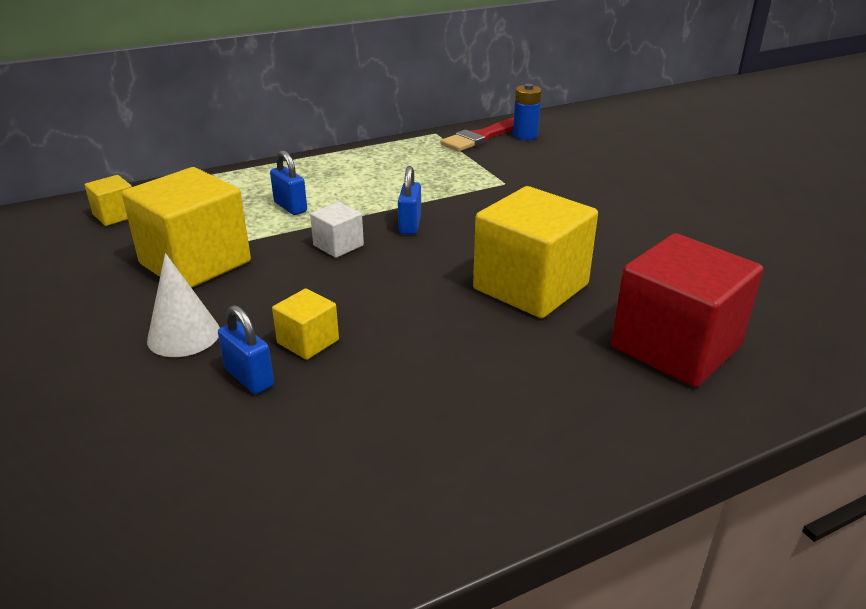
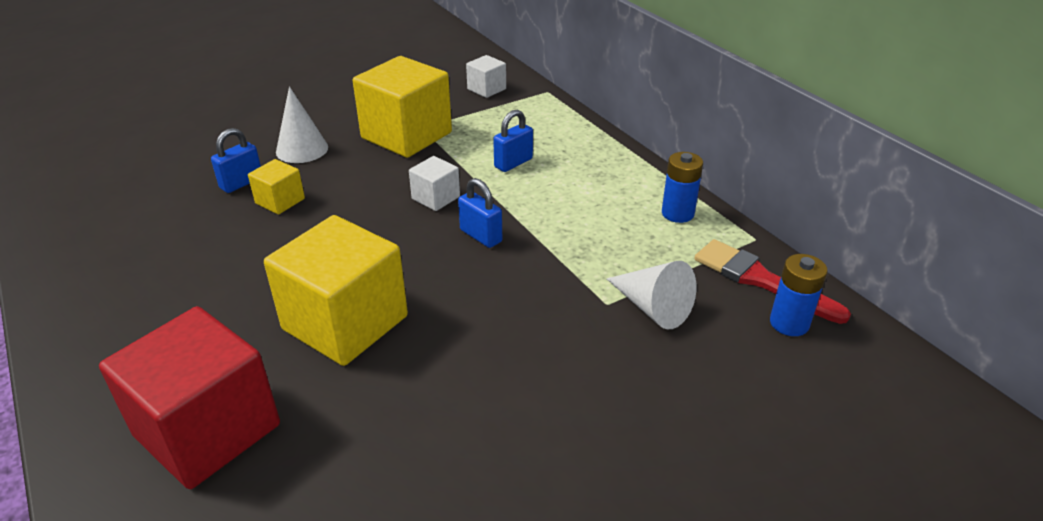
camera: 85 degrees right, 5 degrees up
yellow cube [85,175,132,226] -> white cube [466,55,506,98]
blue padlock [398,166,421,235] -> blue padlock turned 45 degrees clockwise [458,178,502,248]
none -> white cone [607,261,696,329]
none -> blue battery [662,152,703,223]

